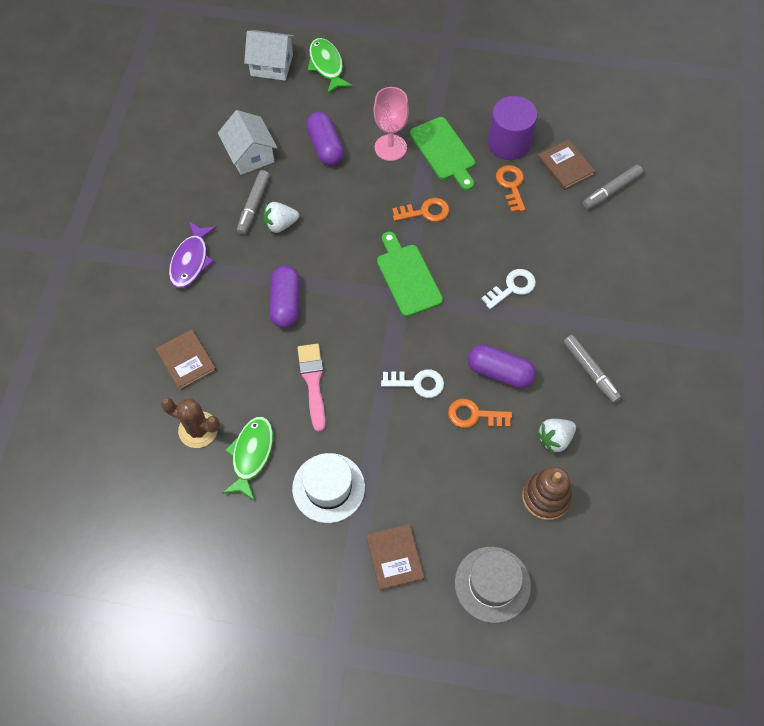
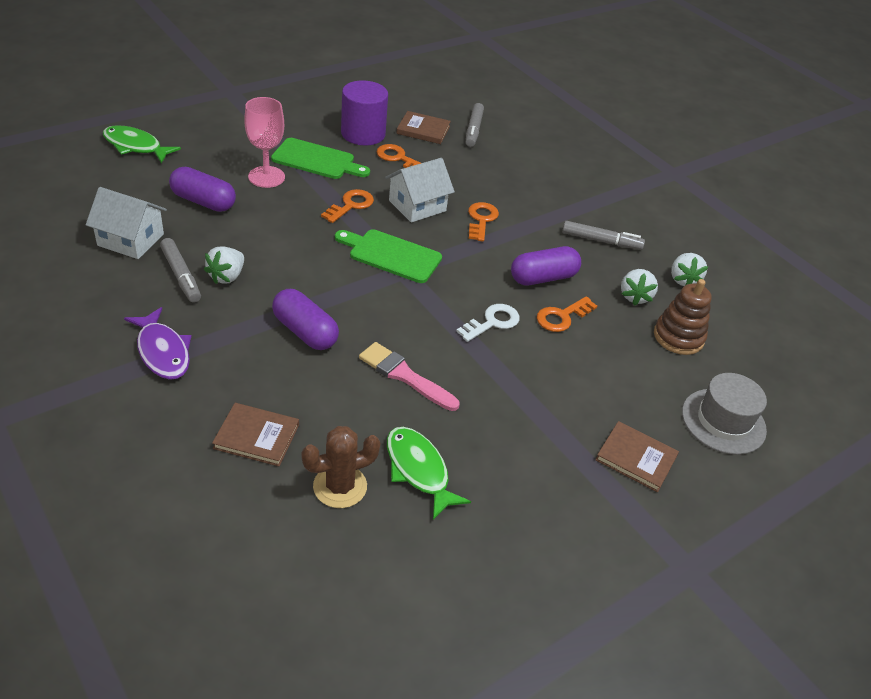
camera: 50 degrees left, 20 degrees down
white house [244,30,295,81] -> white house moved to [385,158,455,223]
white hat [292,453,365,523] -> none
white key [481,269,536,309] -> orange key [468,202,499,242]
none -> white strawberry [671,253,708,286]

